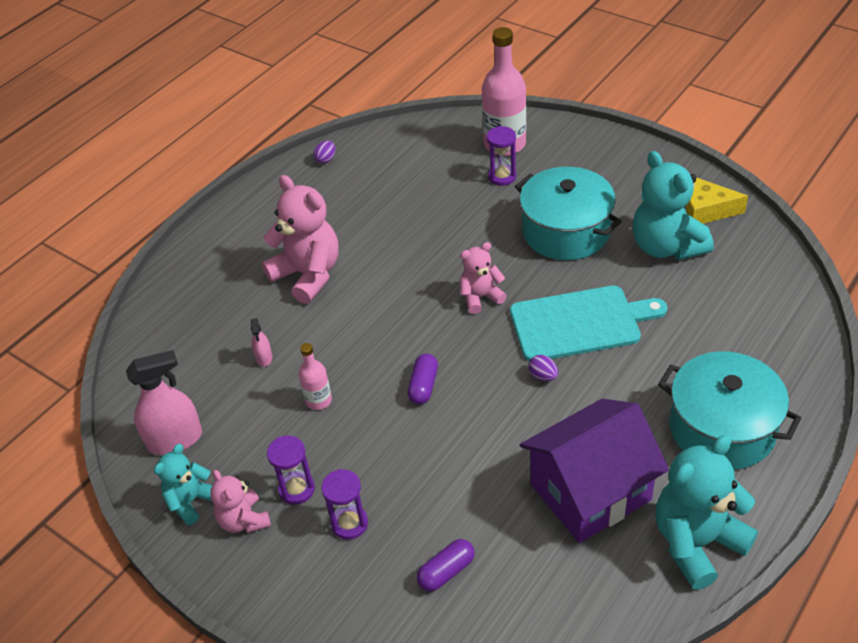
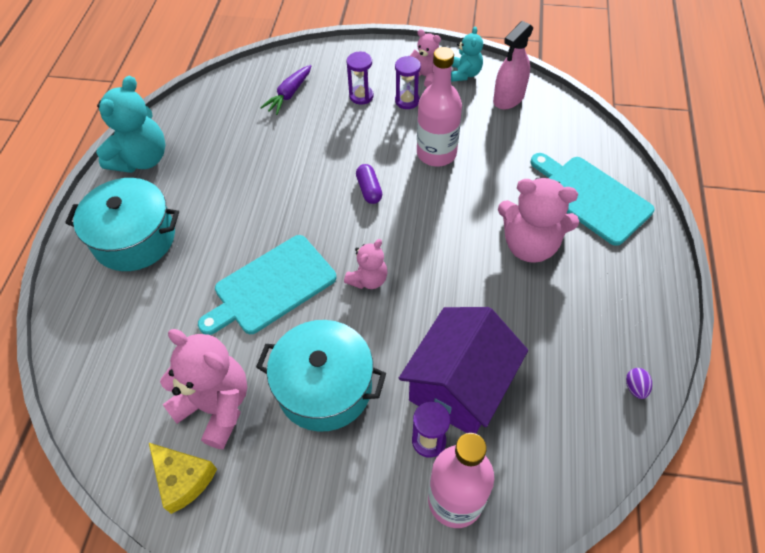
camera: 150 degrees right, 10 degrees up
pink spray bottle [251,318,272,367] -> none
pink bottle [299,343,332,410] -> pink bottle [417,47,462,167], size x1.95
purple capsule [416,539,475,592] -> purple carrot [260,65,312,115]
purple house [520,399,669,543] -> purple house moved to [399,307,528,434]
purple egg [528,355,558,381] -> none
turquoise teddy bear [633,151,714,260] -> pink teddy bear [160,329,247,449]
yellow cheese [686,177,748,224] -> yellow cheese turned 60 degrees clockwise [149,443,217,514]
none -> turquoise cutting board [530,153,654,246]

